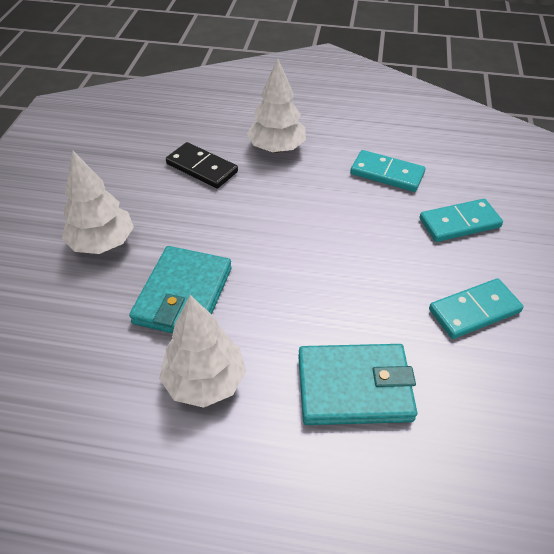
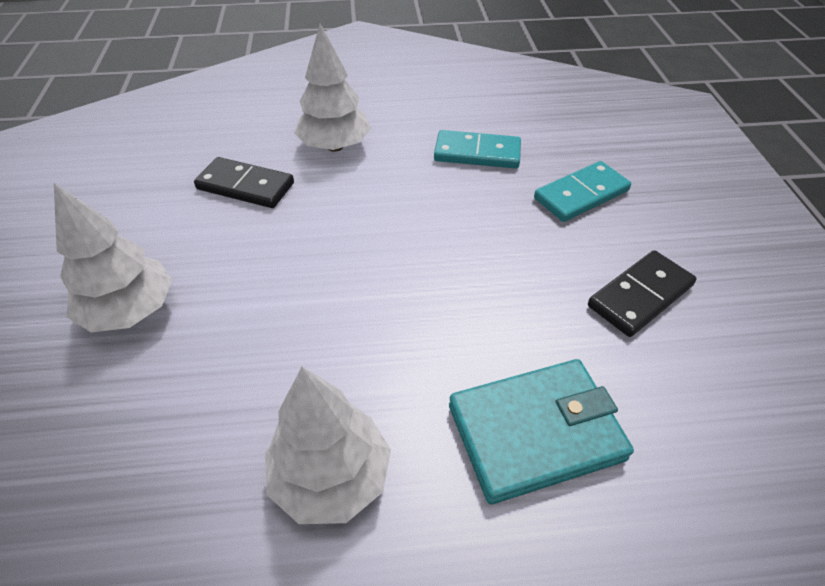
camera: 15 degrees left, 0 degrees up
turquoise wallet [129,246,232,333] -> none
turquoise domino [429,278,524,339] -> black domino [588,250,697,337]

